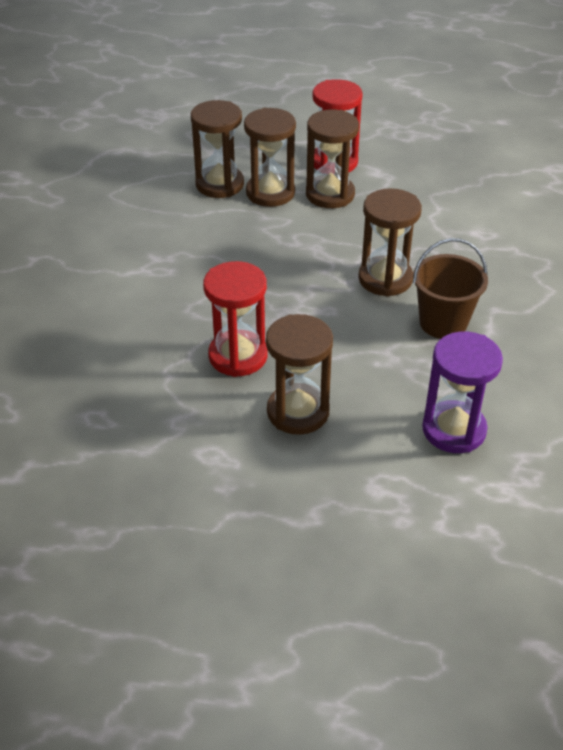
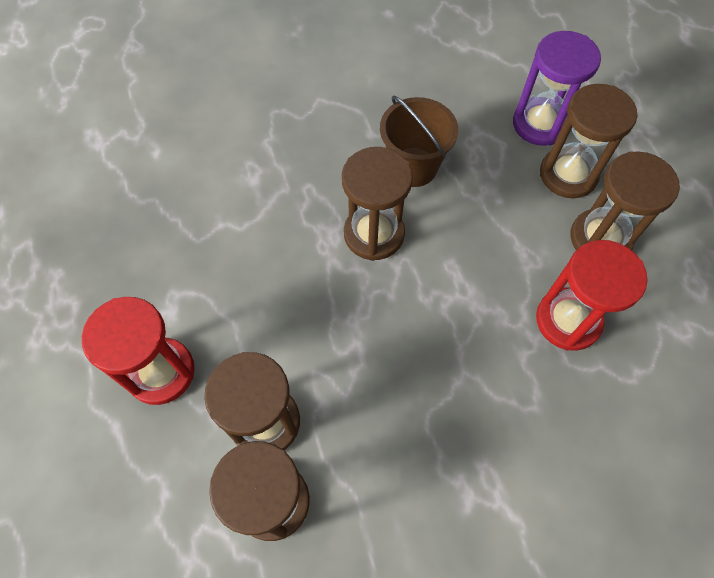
camera: 115 degrees left, 20 degrees up
brown hourglass [306,109,359,208] -> brown hourglass moved to [540,84,637,198]

